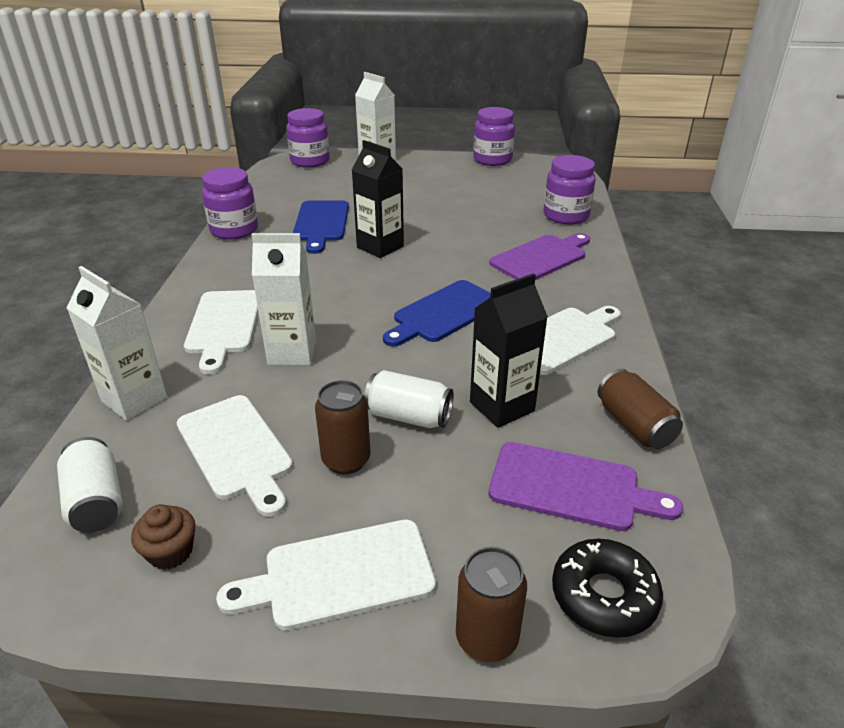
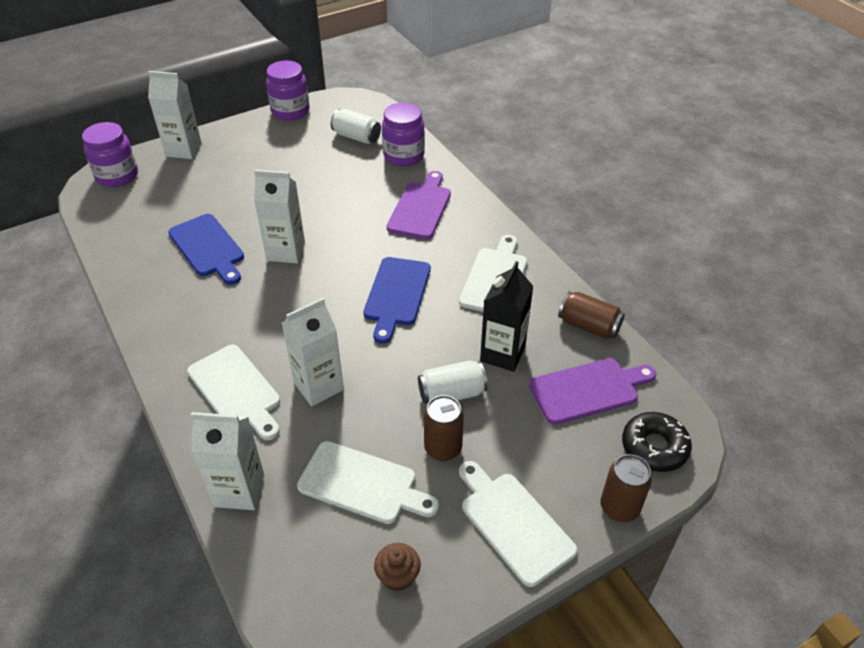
camera: 35 degrees left, 10 degrees up
white can [57,437,123,533] -> white can moved to [331,109,381,144]
purple jar [202,167,258,240] -> none
white cutting board [216,519,436,630] -> white cutting board turned 105 degrees clockwise [459,461,577,587]
black carton [352,140,404,258] -> white carton [254,170,305,263]

